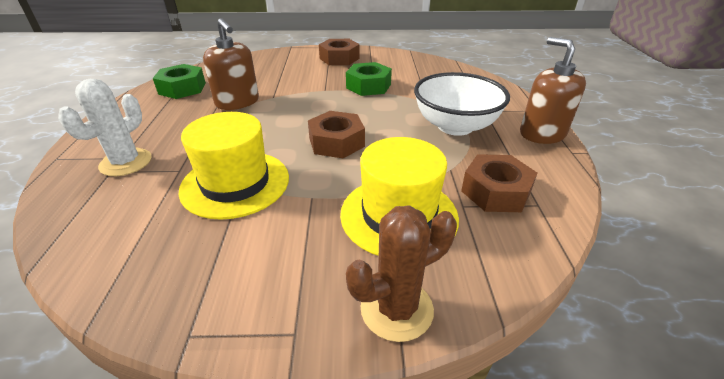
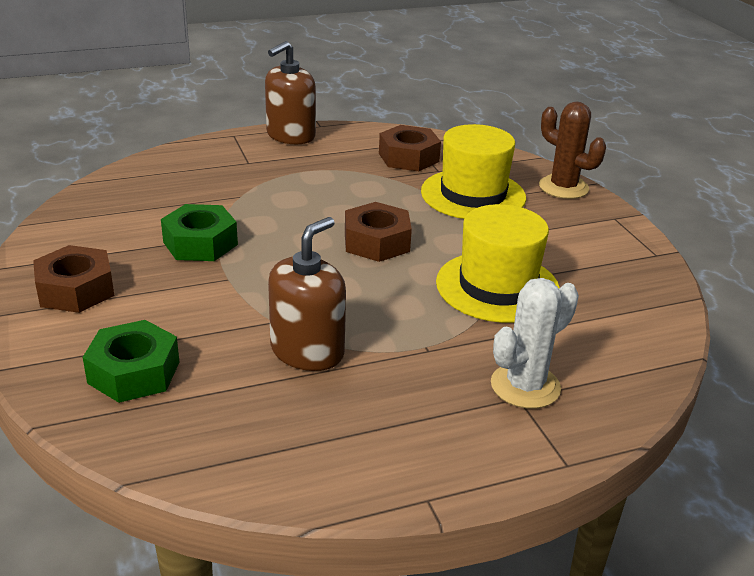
camera: 110 degrees left, 5 degrees down
white cactus [58,79,152,176] -> white cactus turned 45 degrees counterclockwise [491,278,579,409]
green nut [153,64,206,99] -> green nut moved to [83,320,179,403]
white bowl [414,72,510,136] -> none

